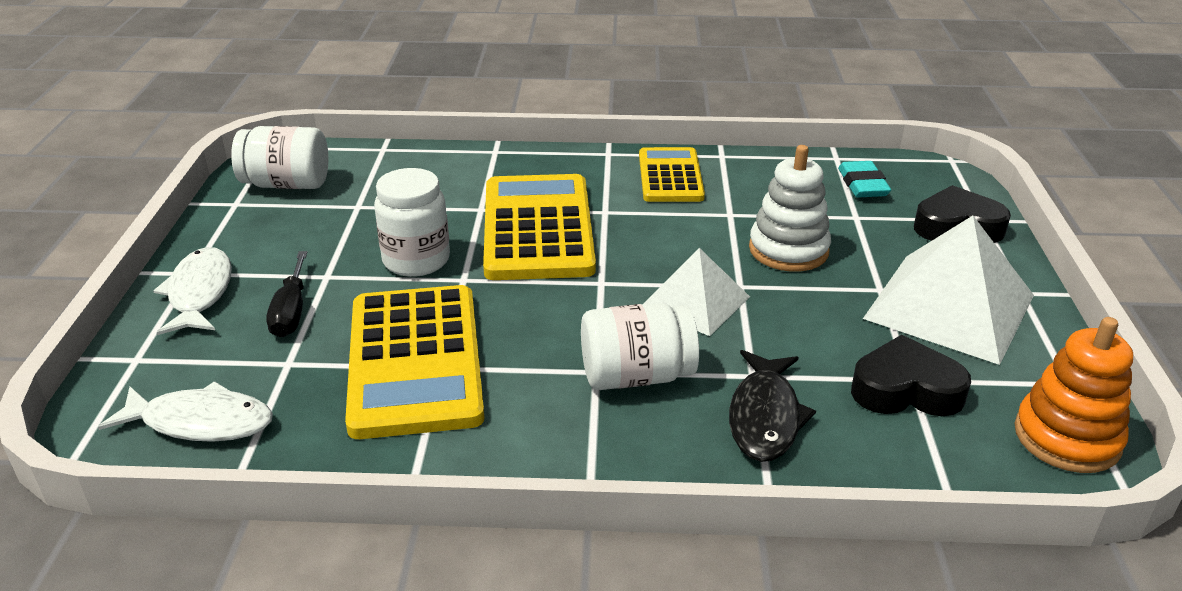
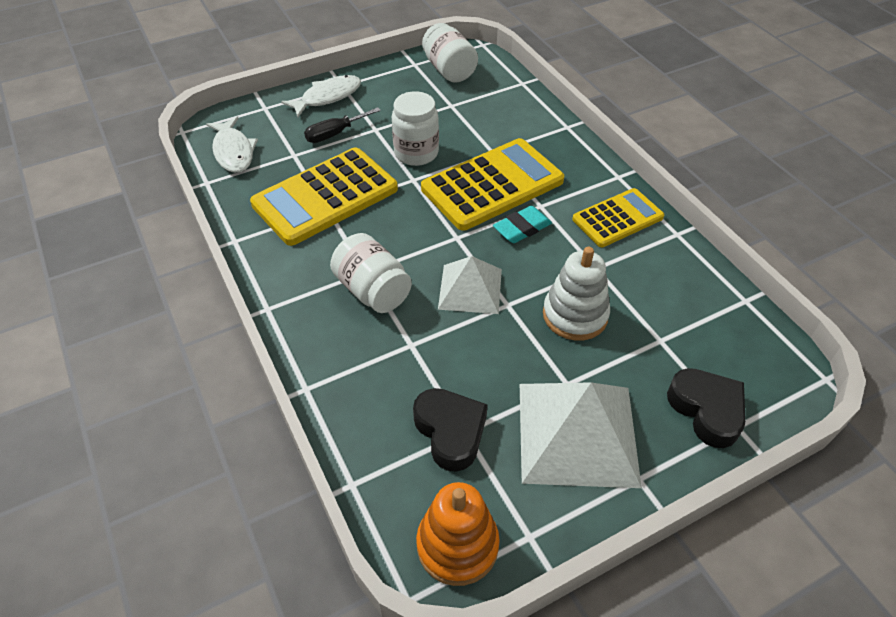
camera: 60 degrees right, 15 degrees up
black fish [729,350,816,462] -> none
turquoise eraser [838,161,891,198] -> turquoise eraser moved to [493,206,552,243]

